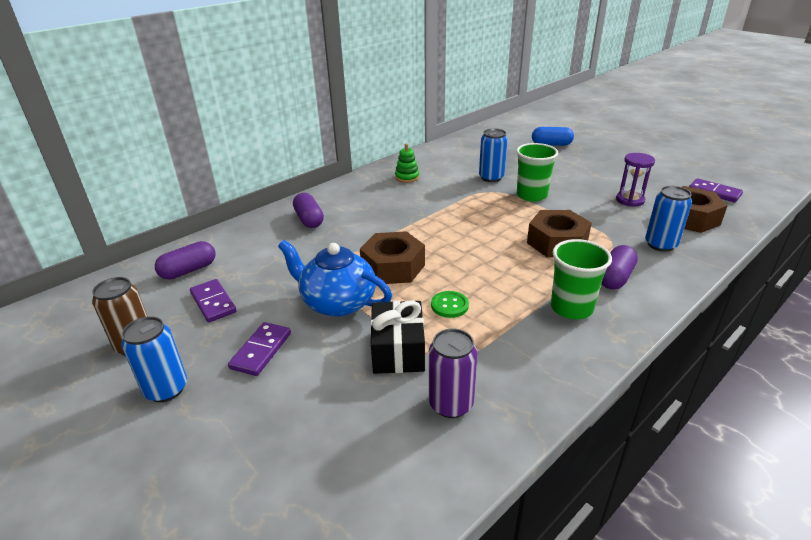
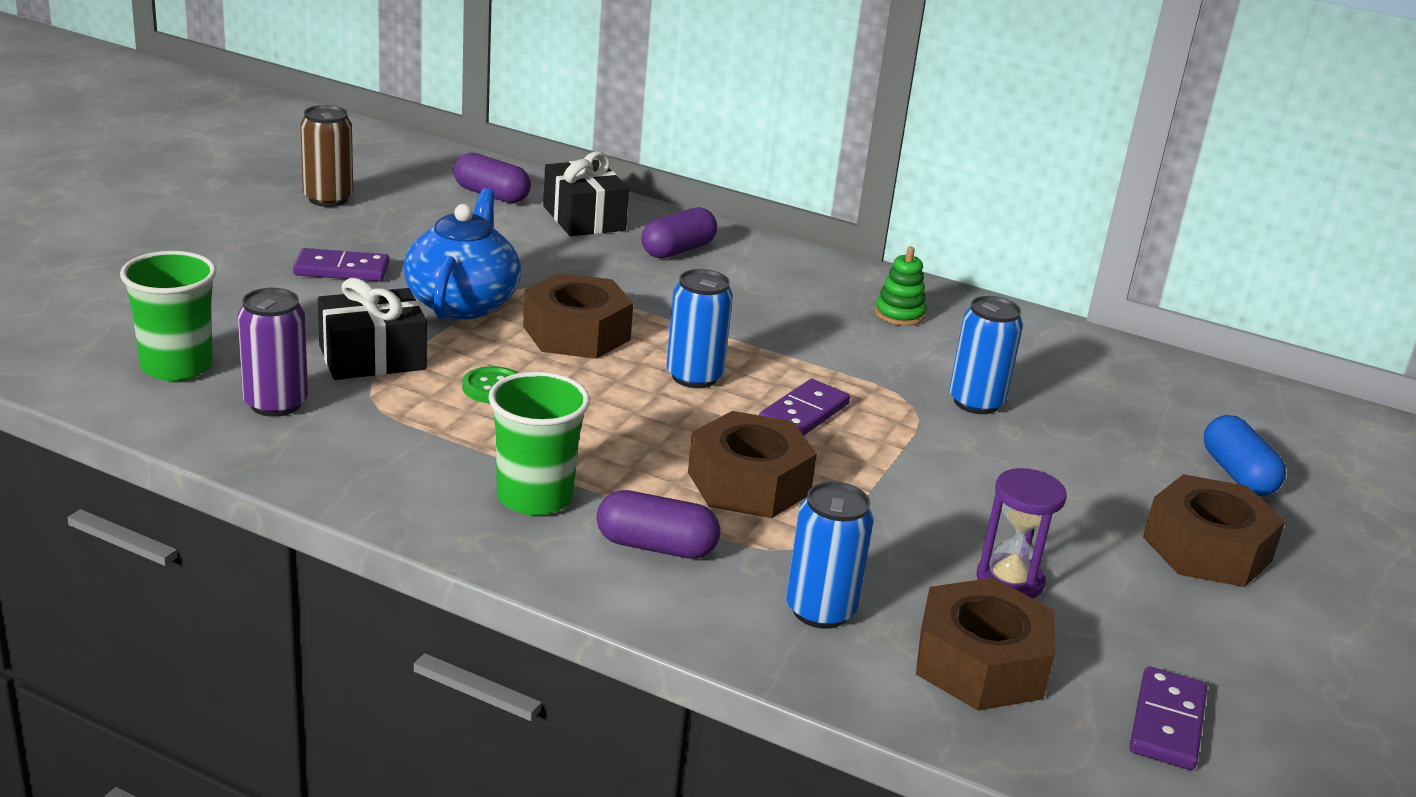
camera: 65 degrees right, 5 degrees down
blue can [121,316,187,402] -> blue can moved to [667,269,733,388]
purple domino [190,279,237,322] -> purple domino moved to [759,379,850,436]
green cup [516,143,558,201] -> green cup moved to [120,251,217,381]
none -> black gift [543,152,629,236]
none -> brown nut [1143,474,1285,587]

